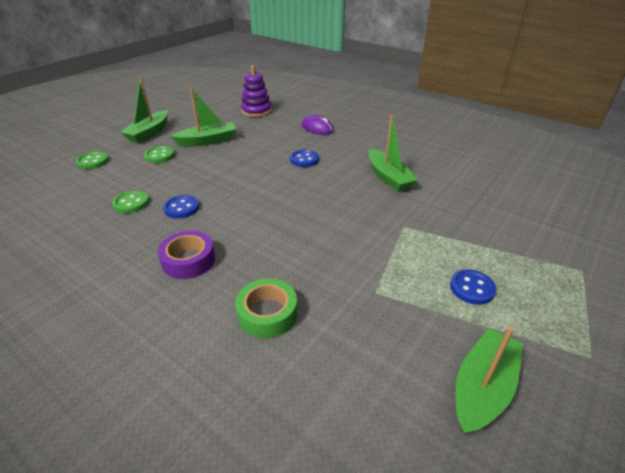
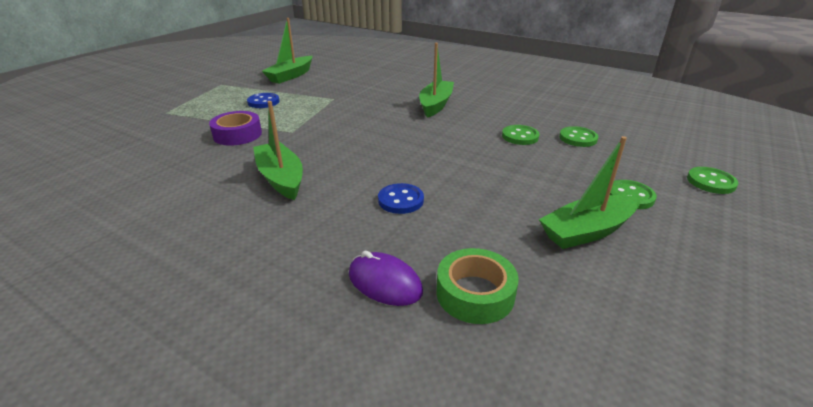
camera: 175 degrees right, 5 degrees down
green boat [120,78,168,143] -> green boat moved to [419,43,454,118]
purple tape [158,231,215,279] -> purple tape moved to [209,111,262,146]
blue button [163,195,199,219] -> green button [502,125,540,145]
green tape [235,279,297,339] -> green tape moved to [436,248,519,324]
purple stacking toy [241,65,272,117] -> none

